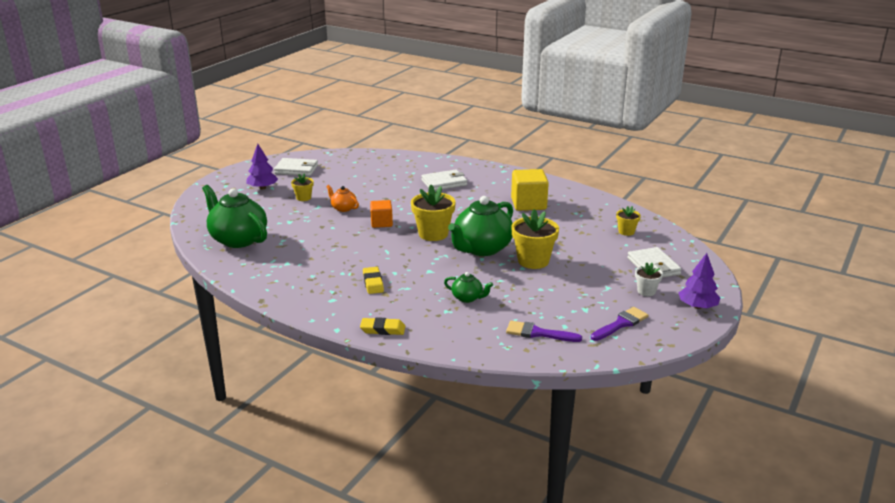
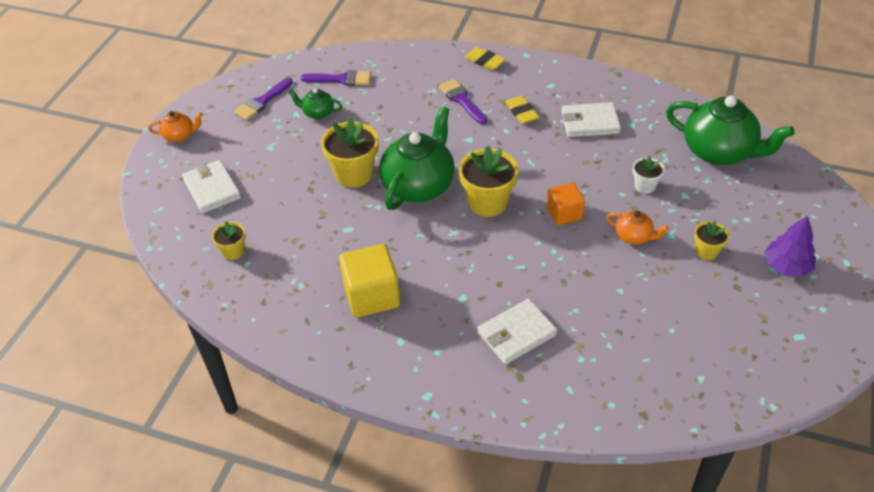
camera: 170 degrees right, 20 degrees up
white wallet [274,158,318,176] -> white wallet moved to [561,102,621,137]
yellow eraser [360,317,405,335] -> yellow eraser turned 45 degrees clockwise [464,47,506,70]
green teapot [444,272,493,303] -> green teapot moved to [289,88,343,119]
white flower pot [635,262,663,296] -> white flower pot moved to [633,156,665,194]
purple tree [679,253,720,309] -> orange teapot [148,111,203,142]
none -> purple brush [439,79,487,125]

